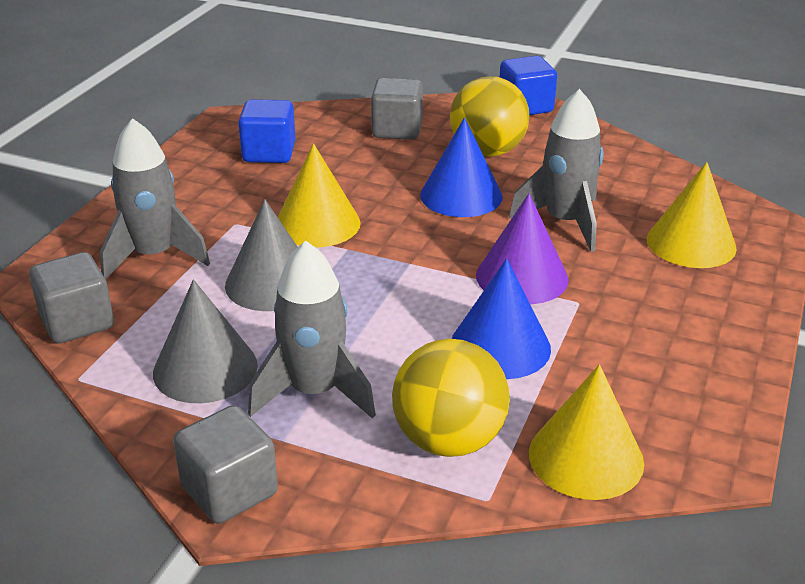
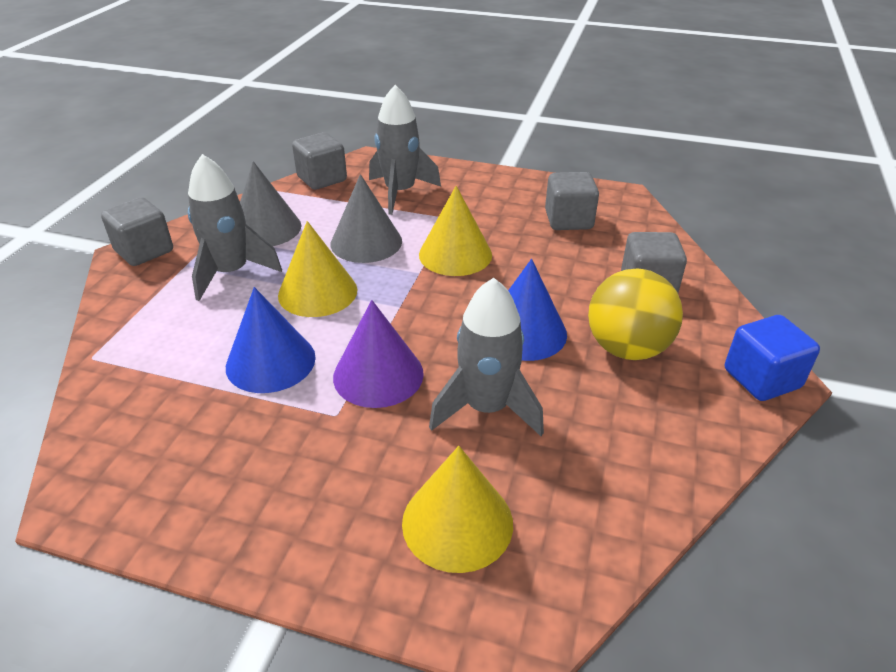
camera: 85 degrees right, 5 degrees up
blue cube [238,99,296,163] -> grey cube [545,172,599,230]
yellow ball [392,339,510,457] -> none
yellow cone [529,364,644,500] -> yellow cone moved to [278,221,357,317]

